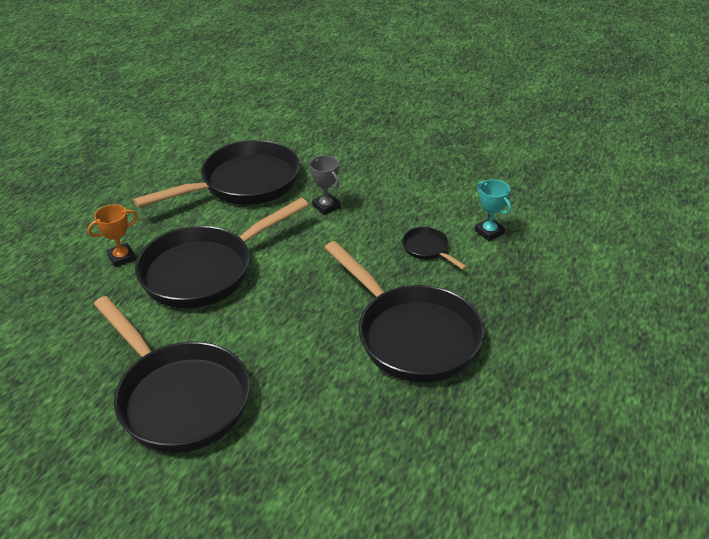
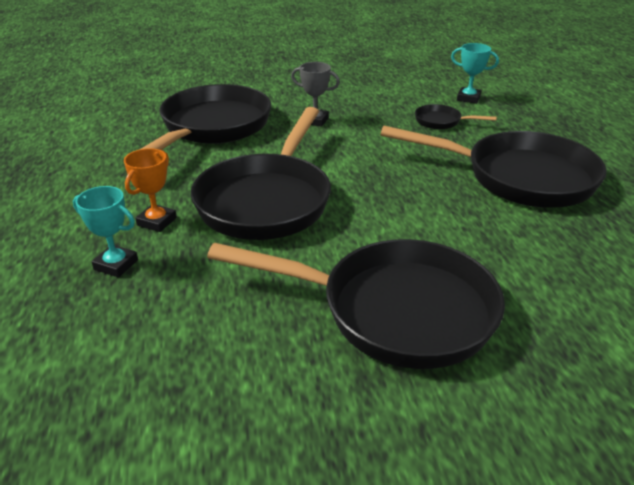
camera: 35 degrees left, 5 degrees down
none -> turquoise trophy [73,186,138,278]

